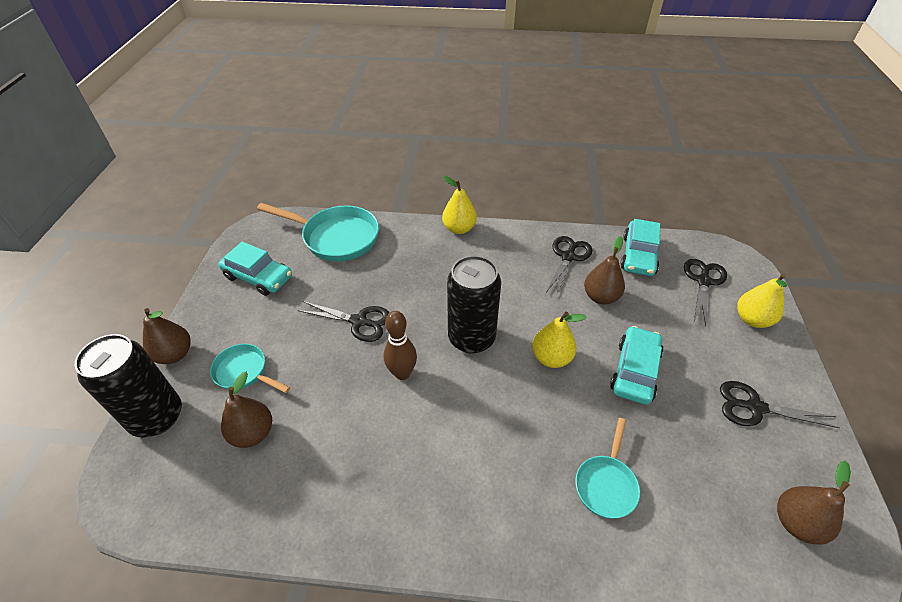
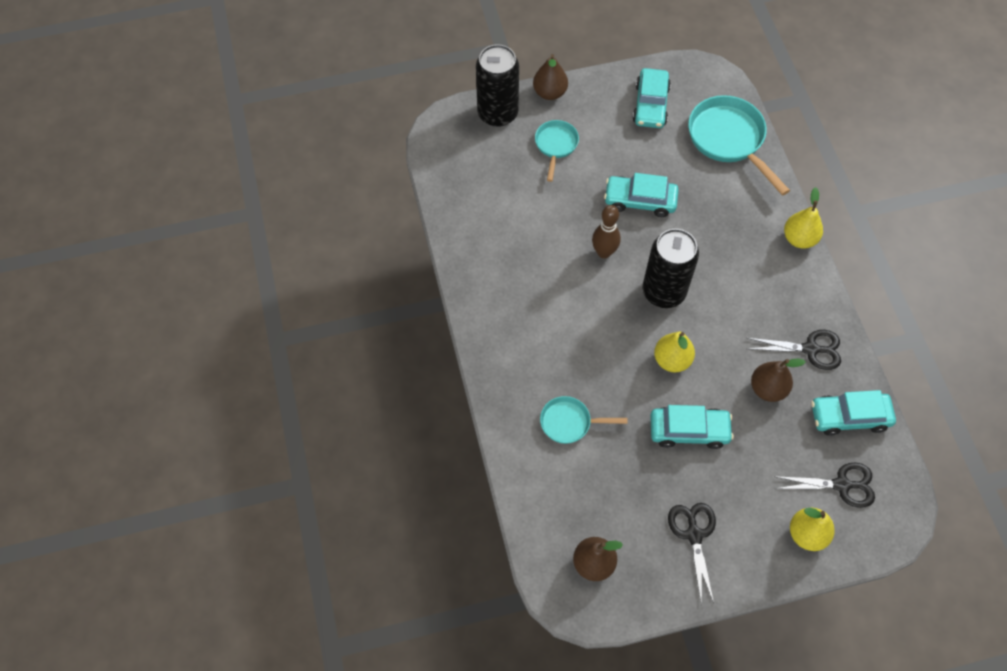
camera: 70 degrees right, 15 degrees up
brown pear [221,372,272,448] -> none
turquoise pan [257,203,379,262] -> turquoise pan turned 150 degrees clockwise [688,95,790,196]
black scissors [298,301,389,342] -> turquoise car [604,173,679,217]

